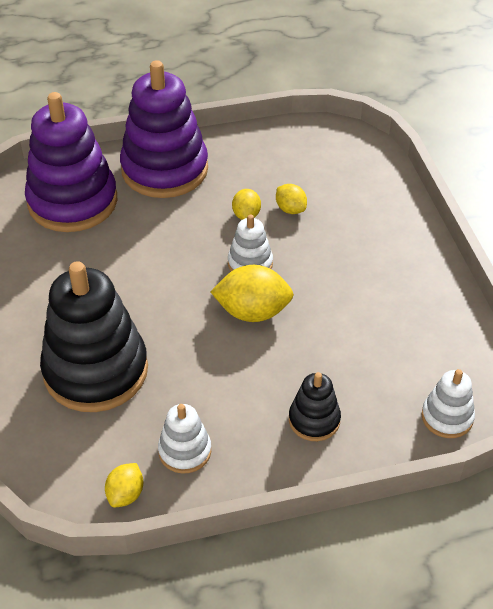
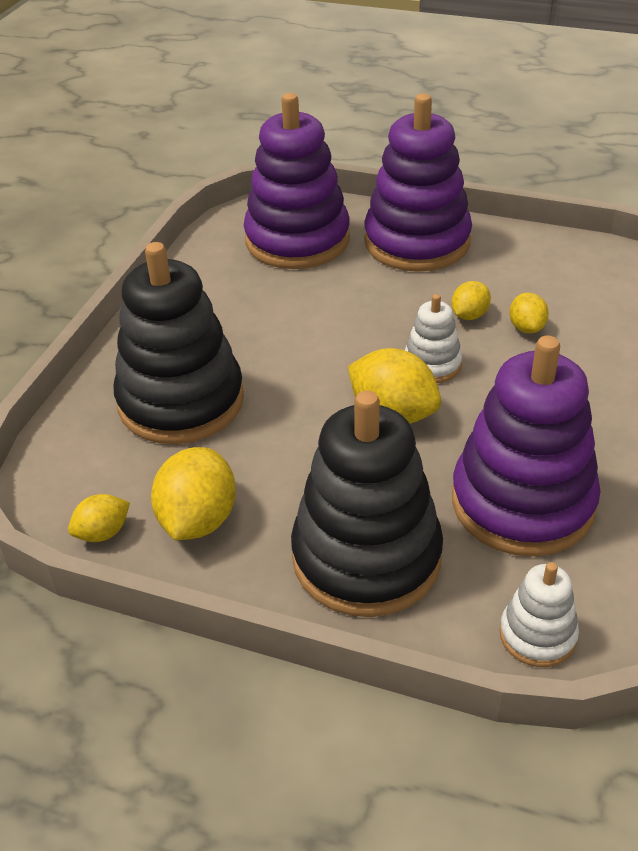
camera: 35 degrees right, 5 degrees down
white stacking toy [158,404,211,474] -> yellow lemon [151,447,236,540]
black stacking toy [289,372,341,441] -> black stacking toy [291,391,443,617], size x2.10
none -> purple stacking toy [452,336,601,557]

